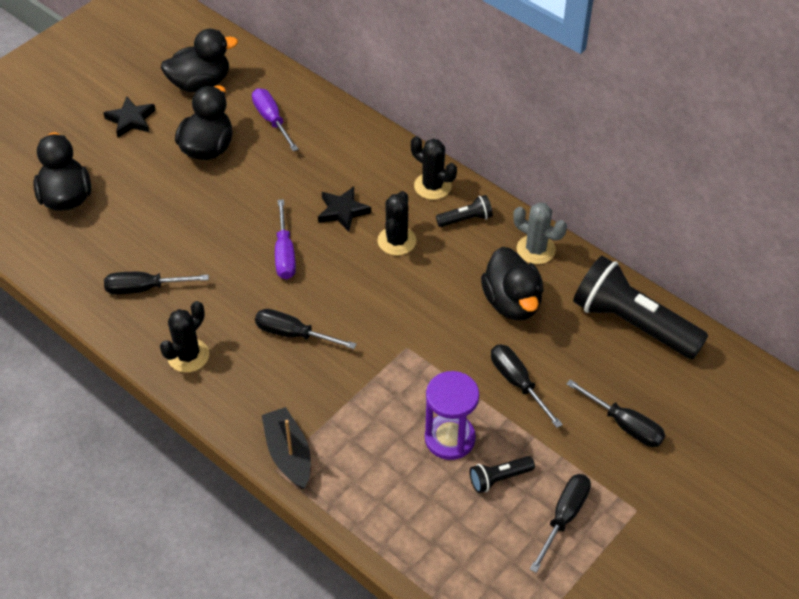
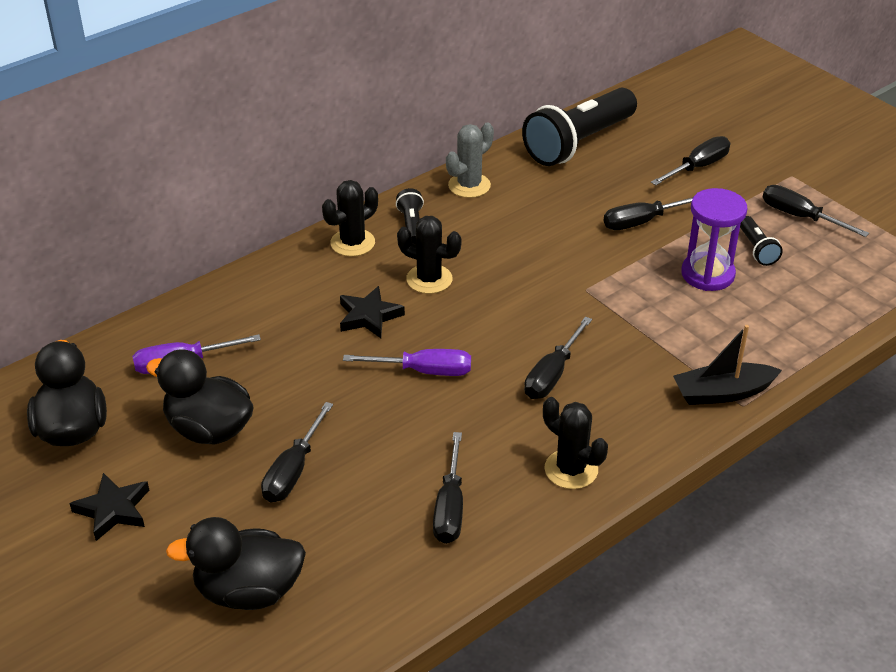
camera: 80 degrees left, 10 degrees down
black duck [481,247,544,320] -> none
none -> black screwdriver [261,402,333,502]

